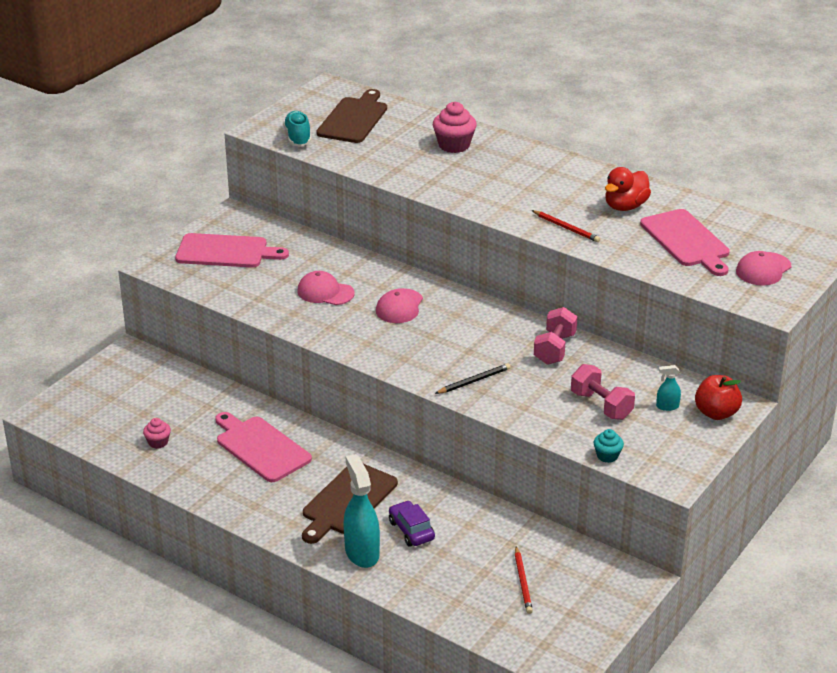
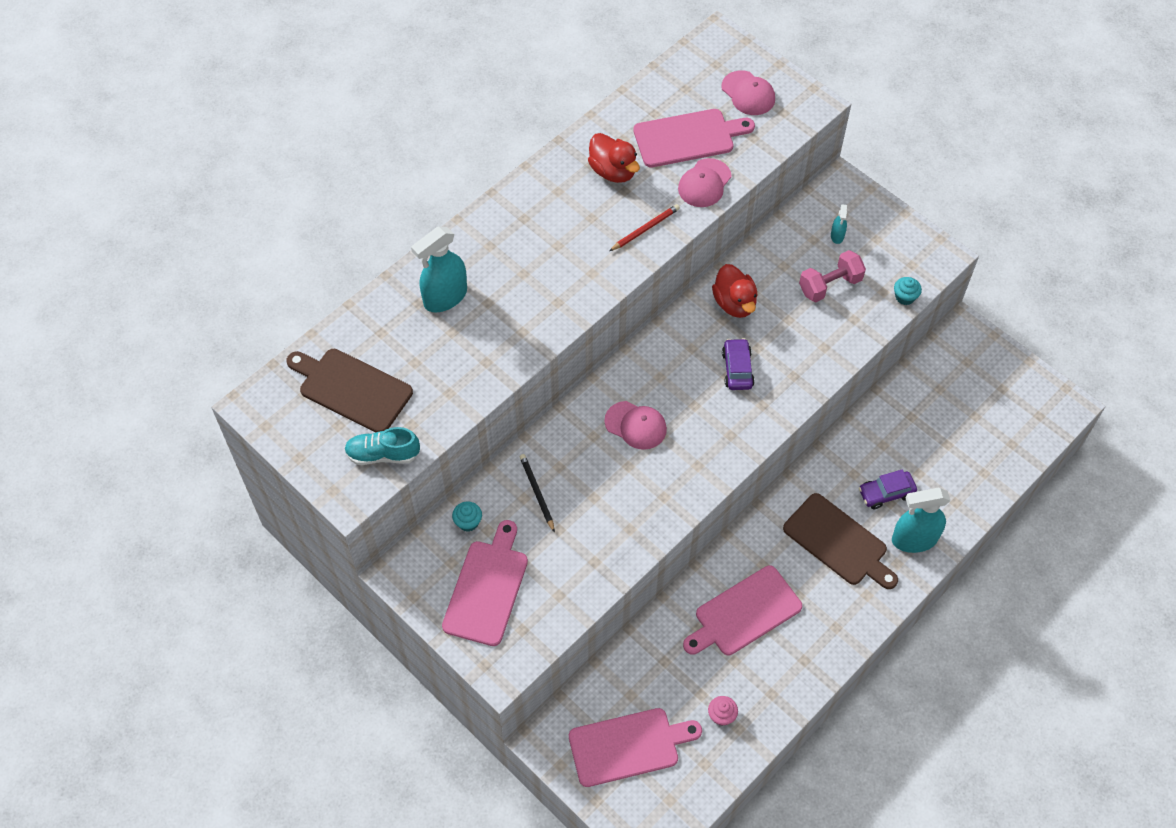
camera: 80 degrees left, 25 degrees up
pink cap [297,271,355,305] -> pink cap moved to [678,158,731,207]
pink cupcake [433,102,477,153] -> turquoise spray bottle [411,226,467,313]
black pencil [435,363,511,394] -> black pencil moved to [520,454,555,533]
red pencil [515,546,533,614] -> none
pink dumbbell [534,307,578,365] -> red duck [712,264,758,318]
red apple [695,375,742,420] -> none
none -> turquoise cupcake [452,501,482,532]
none -> pink cutting board [569,708,702,787]
none -> purple car [722,338,755,390]

